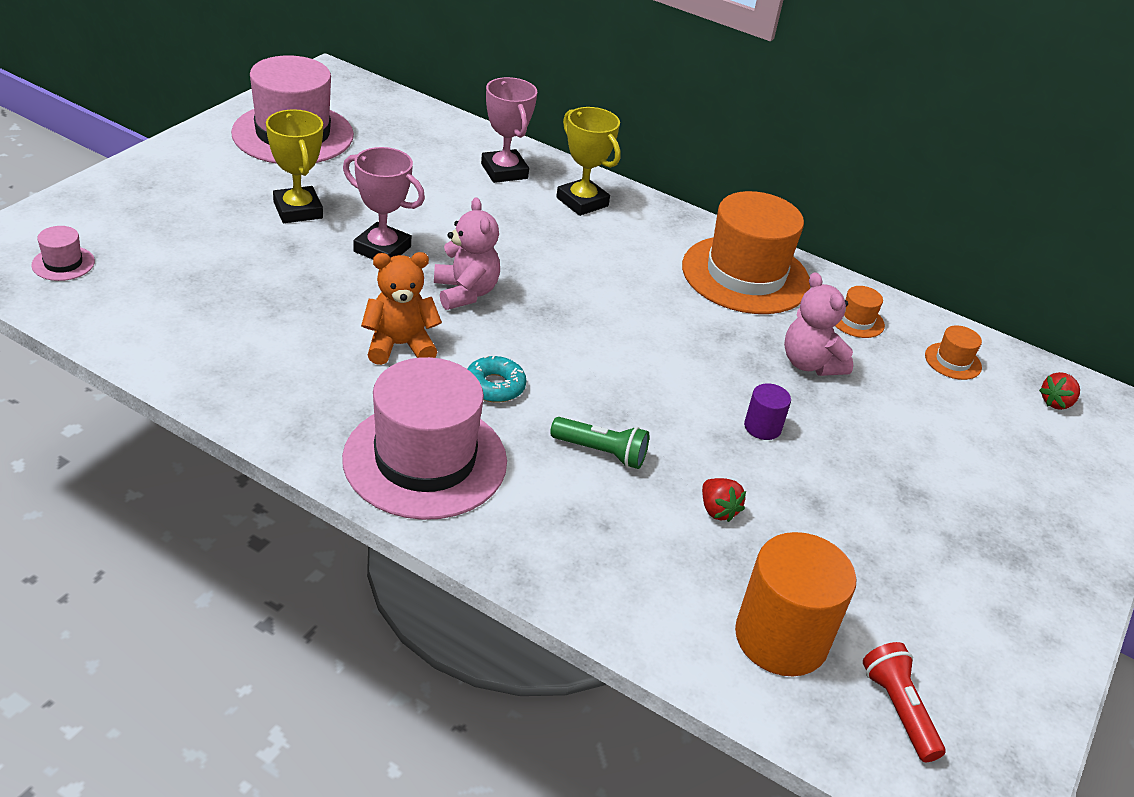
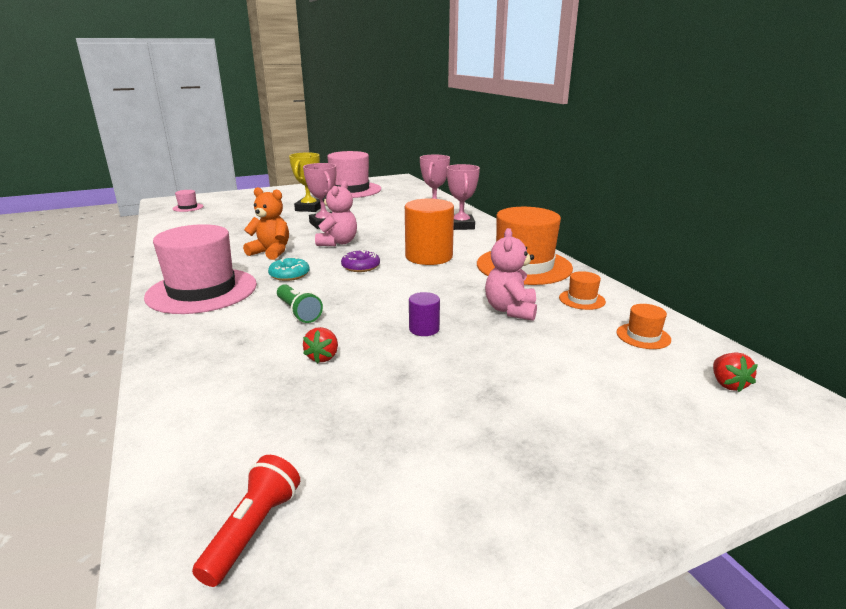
camera: 40 degrees right, 15 degrees down
yellow trophy [556,107,621,216] -> pink trophy [447,164,480,230]
orange cylinder [735,532,857,676] -> orange cylinder moved to [405,199,454,265]
red strawberry [1039,372,1080,410] -> red strawberry turned 90 degrees counterclockwise [713,352,758,392]
none -> purple donut [341,249,380,272]

